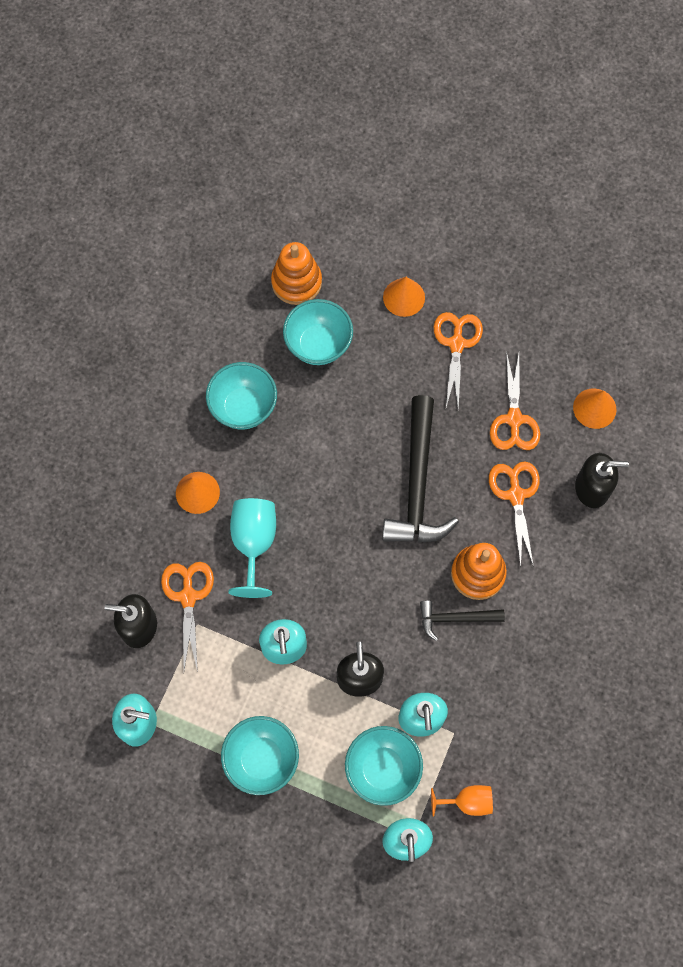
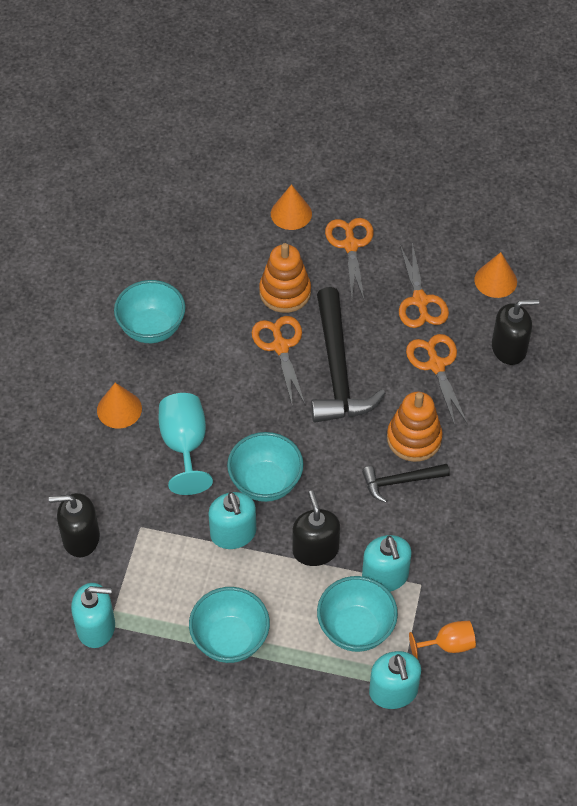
camera: 10 degrees left, 15 degrees down
orange scissors [161,562,214,672] -> orange scissors moved to [252,316,305,407]
orange stacking toy [271,242,322,305] -> orange stacking toy moved to [259,243,311,313]
turquoise bowl [283,299,353,365] -> turquoise bowl moved to [227,432,304,502]

